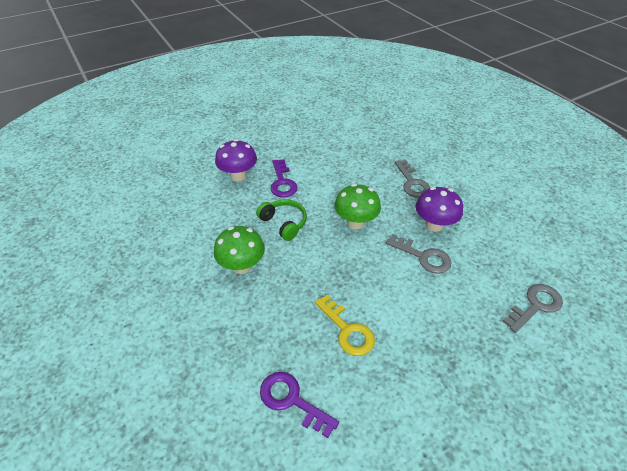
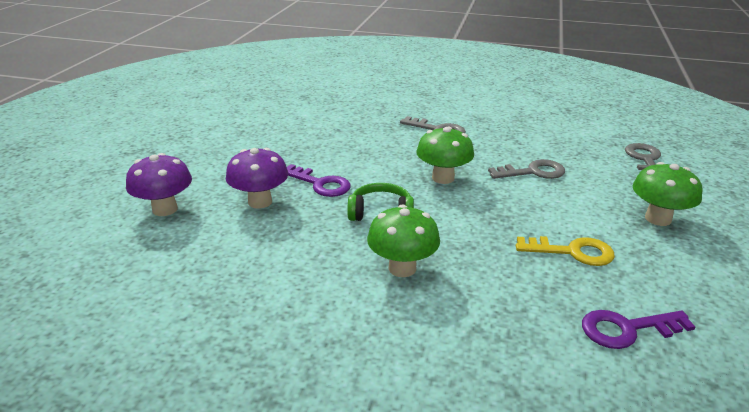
camera: 45 degrees left, 15 degrees down
purple mushroom [416,187,463,232] -> purple mushroom moved to [126,153,192,216]
none -> green mushroom [633,162,703,226]

